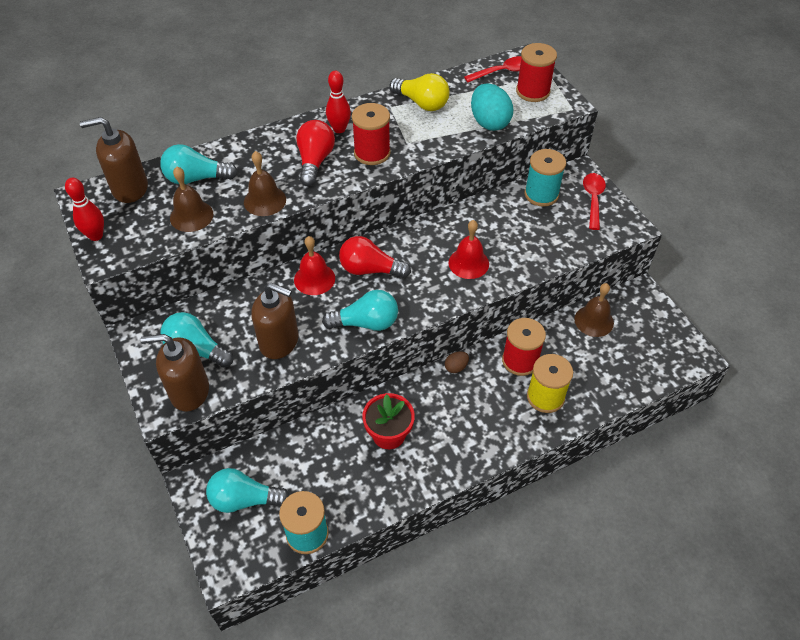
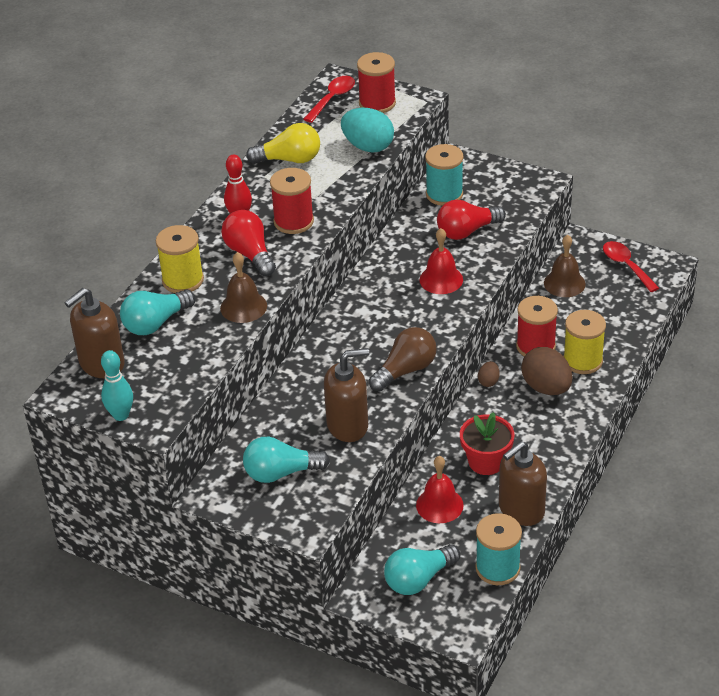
camera: 35 degrees left, 10 degrees down
red bowling pin [65,178,104,241] -> turquoise bowling pin [101,350,133,421]
brown soap dispenser [140,334,209,412] -> brown soap dispenser moved to [499,441,547,526]
brown bell [170,167,213,232] -> none
red bell [294,236,335,295] -> red bell moved to [416,456,464,523]
turquoise light bulb [322,290,398,331] -> brown light bulb [369,327,437,392]
red light bulb [339,236,411,278] -> red light bulb moved to [437,200,506,240]
red spoon [583,173,606,230] -> red spoon moved to [603,241,659,292]
none -> yellow spool [156,225,204,293]
none -> brown egg [521,347,572,395]

